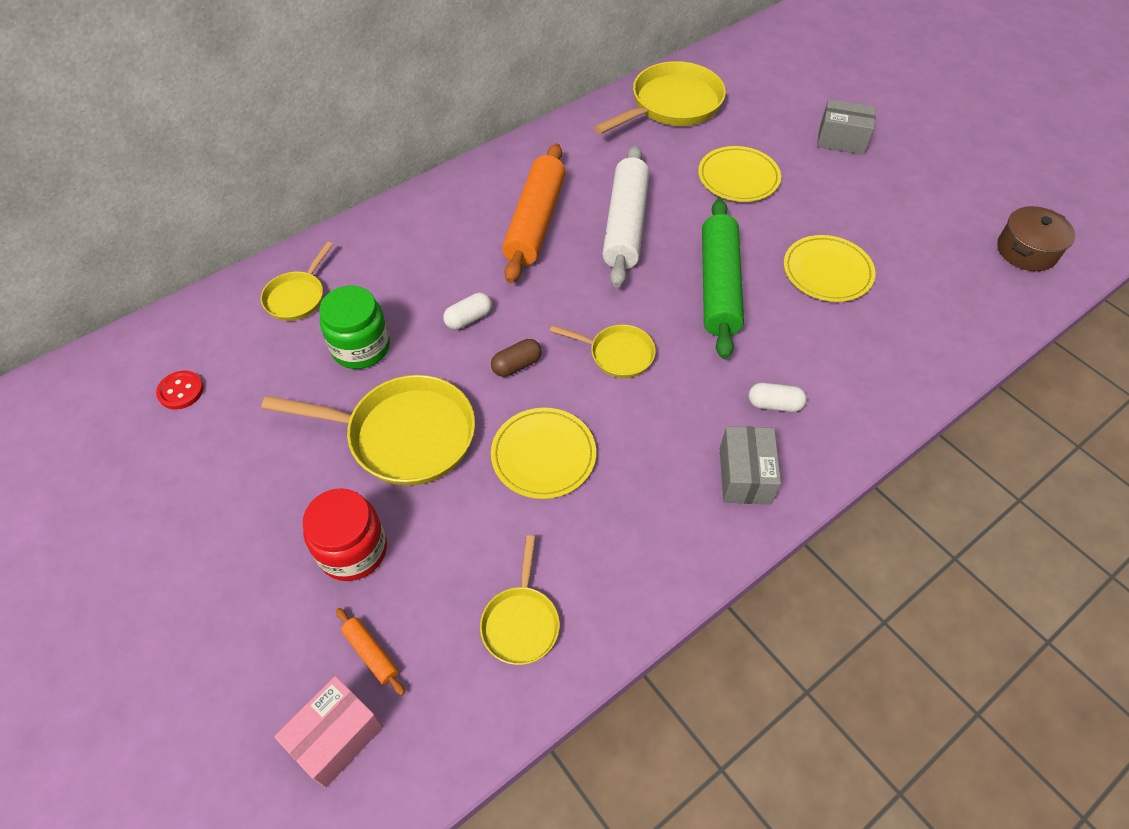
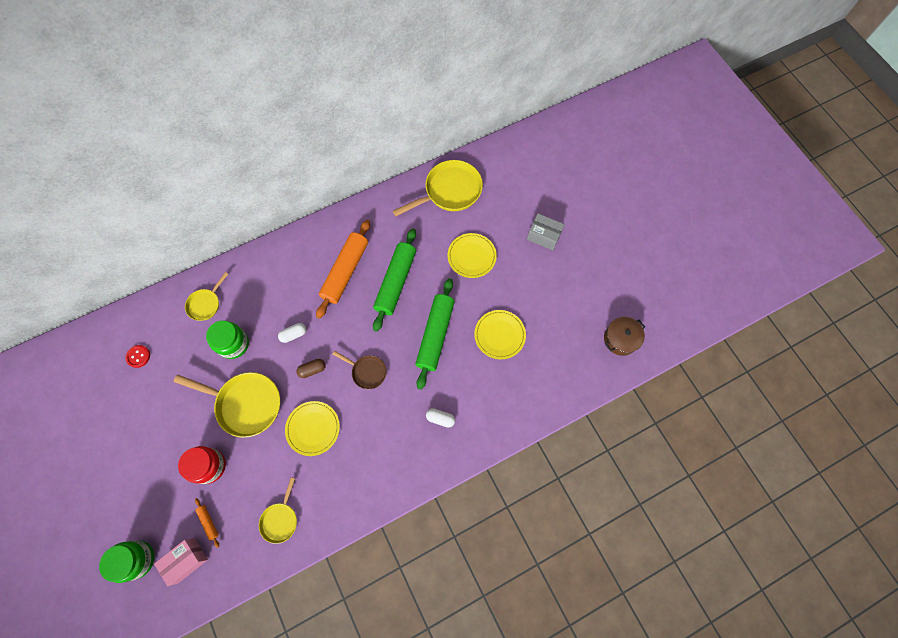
camera: 10 degrees right, 15 degrees up
yellow pan [550,324,656,378] -> brown pan [333,351,387,389]
white rolling pin [602,145,649,288] -> green rolling pin [373,228,416,332]
grey box [720,426,781,504] -> none
none -> green jar [99,541,155,583]

